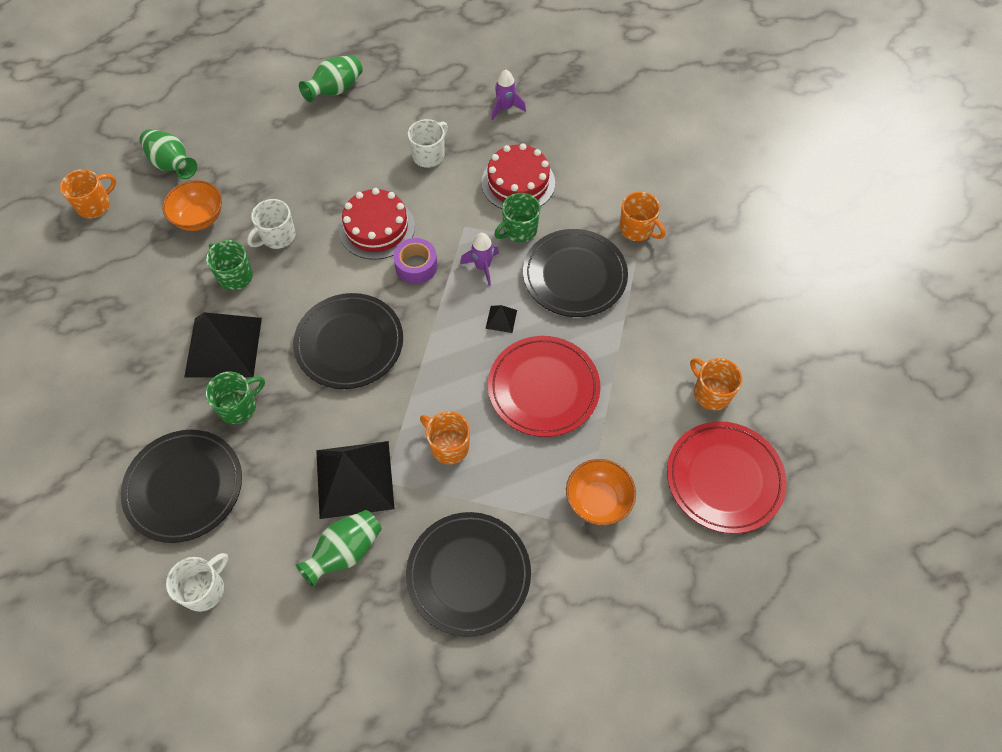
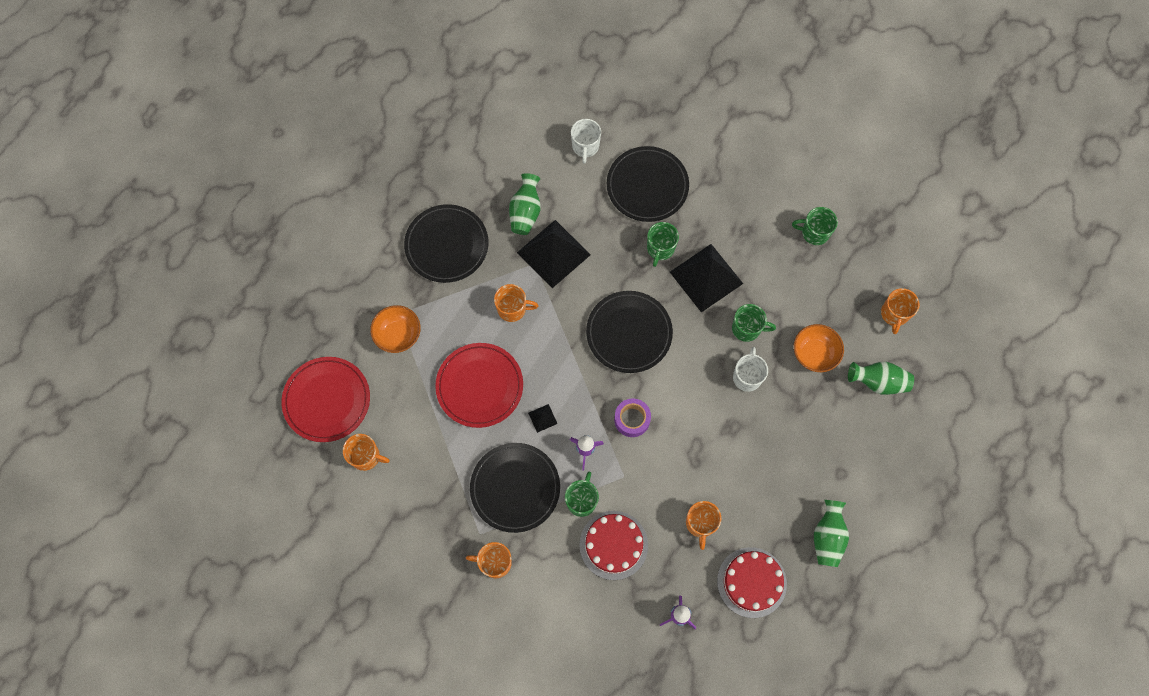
camera: 145 degrees right, 10 degrees up
red cake [338,188,415,260] -> red cake moved to [717,547,787,618]
white mug [408,119,448,168] -> orange mug [686,501,721,550]
none -> green mug [792,207,838,245]

